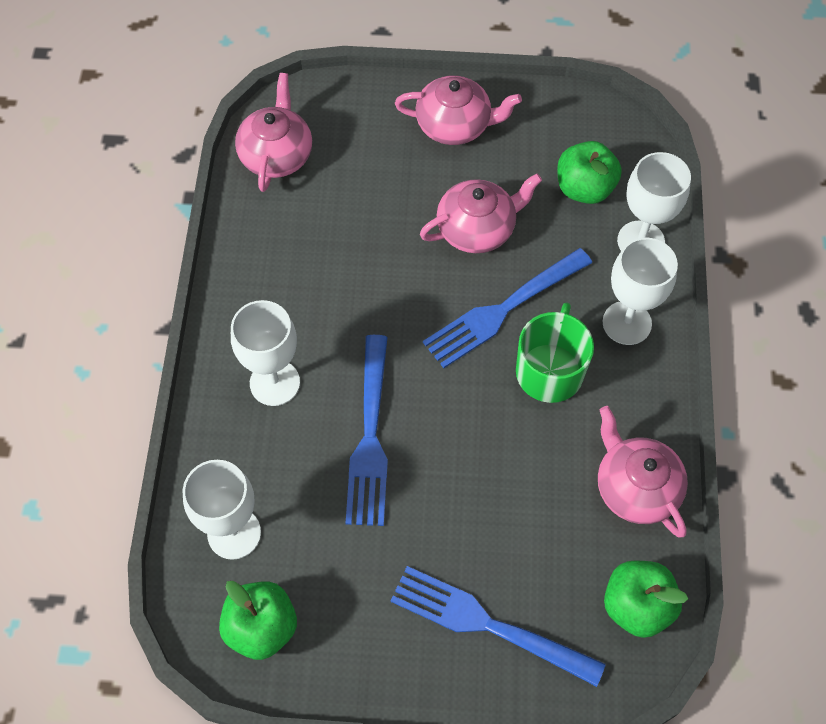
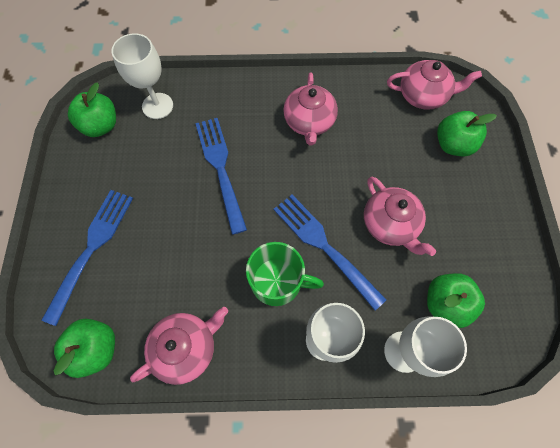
camera: 85 degrees right, 5 degrees up
white goblet [231,300,300,406] -> none
blue fork [345,335,388,526] -> blue fork turned 75 degrees clockwise [195,118,247,235]
pink teapot [395,75,522,145] -> pink teapot moved to [283,72,338,145]
none -> green apple [437,111,497,156]

